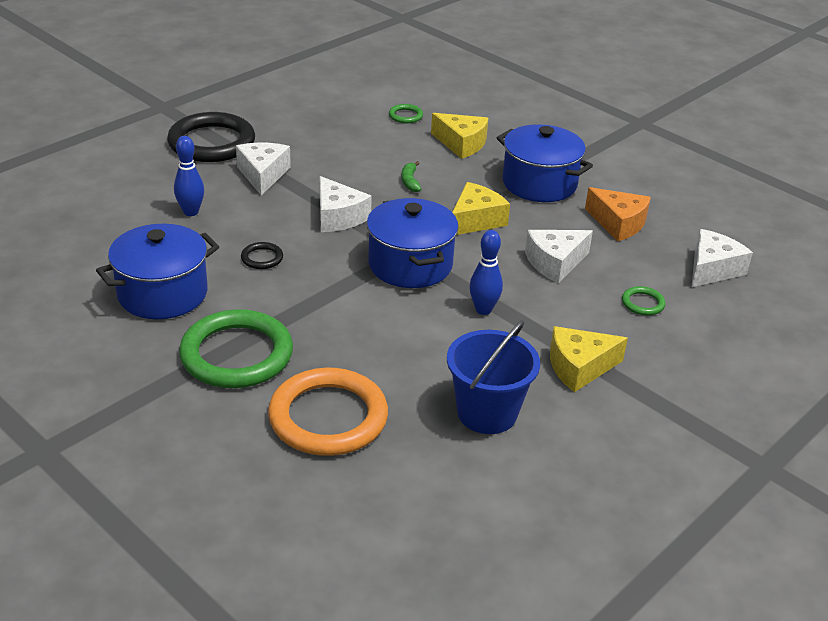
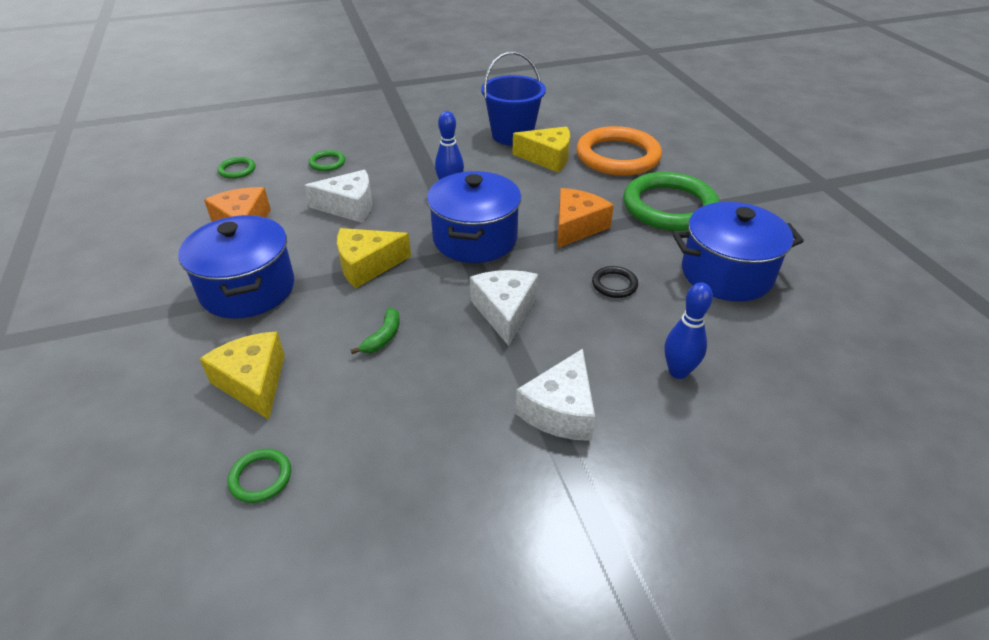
camera: 150 degrees left, 5 degrees up
black ring [167,112,255,162] -> none
yellow cheese [550,326,628,392] -> yellow cheese moved to [513,126,570,172]
white cheese [691,229,753,287] -> green ring [217,157,256,179]
none -> orange cheese [558,188,614,248]

